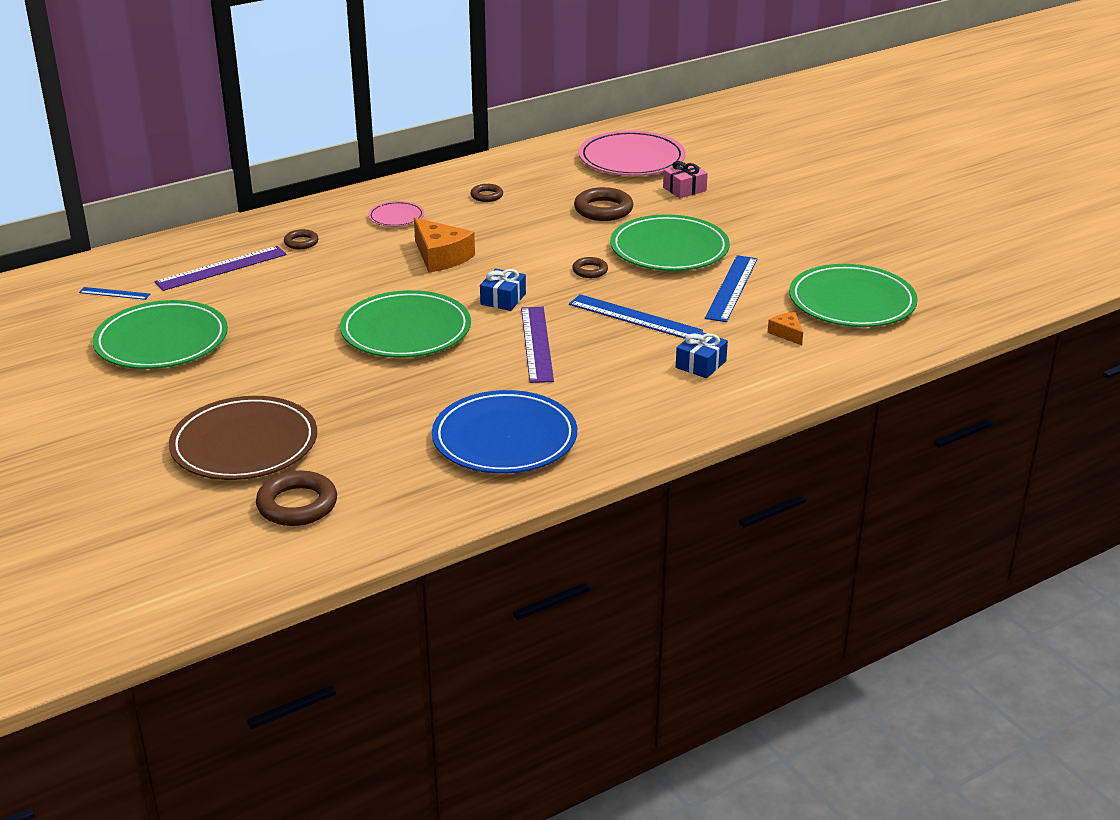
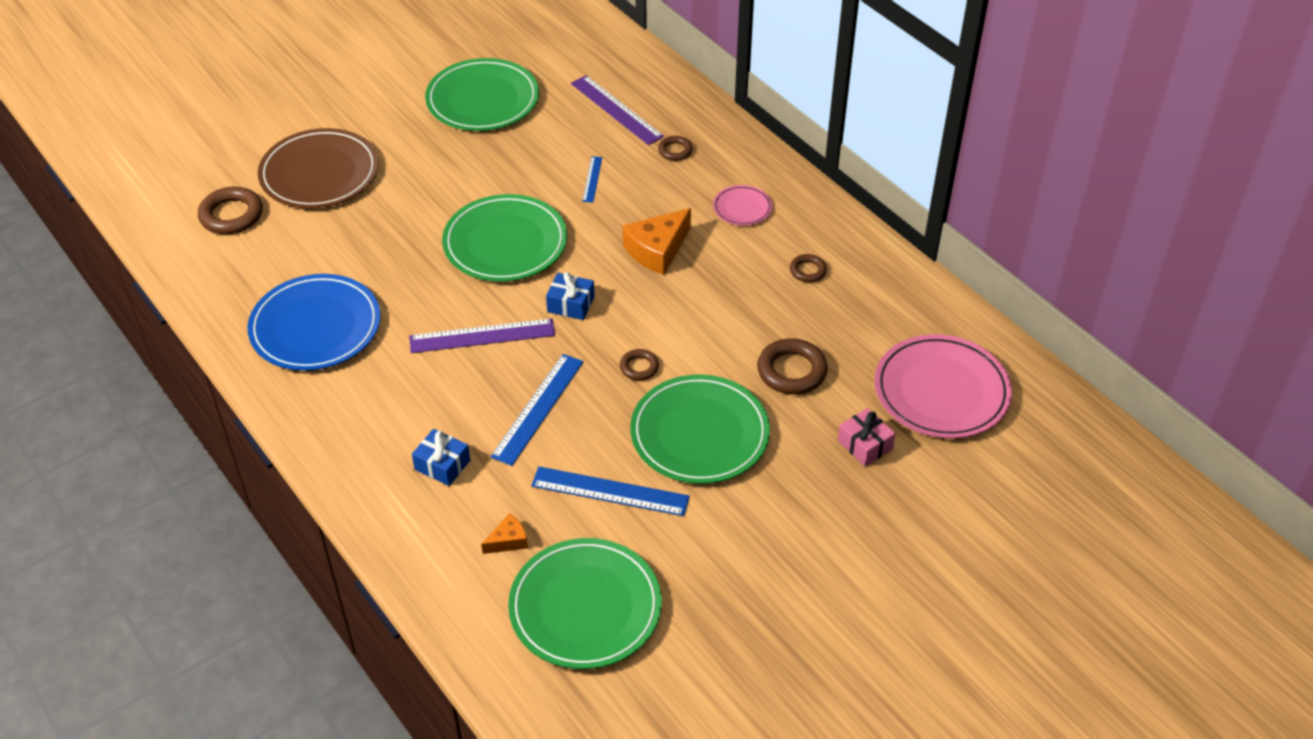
camera: 85 degrees right, 15 degrees up
blue ruler [79,287,150,300] -> blue ruler moved to [582,156,602,203]

